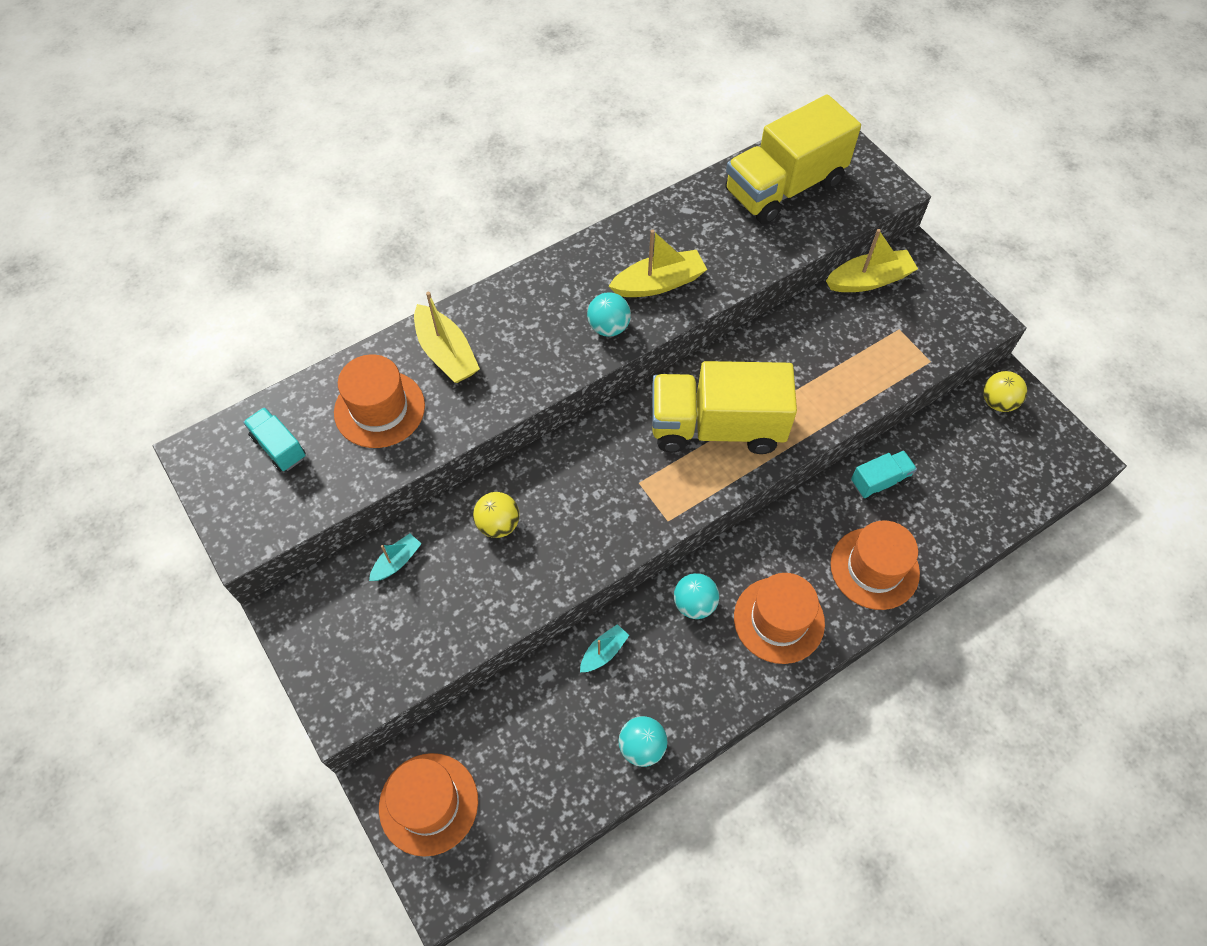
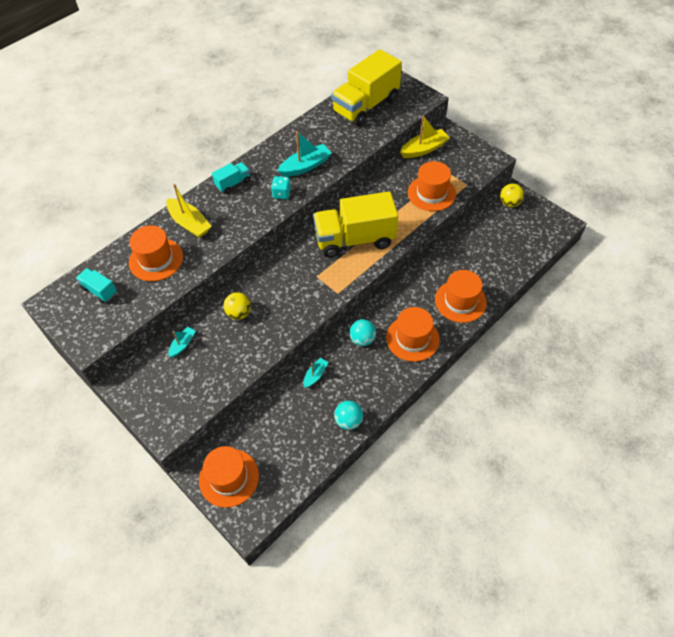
camera: 10 degrees left, 5 degrees down
turquoise ball [587,292,631,337] -> turquoise dice [271,176,291,199]
yellow boat [609,229,707,297] -> turquoise boat [277,131,332,177]
turquoise truck [851,450,917,500] -> turquoise truck moved to [212,162,250,194]
none -> orange hat [408,161,456,211]

